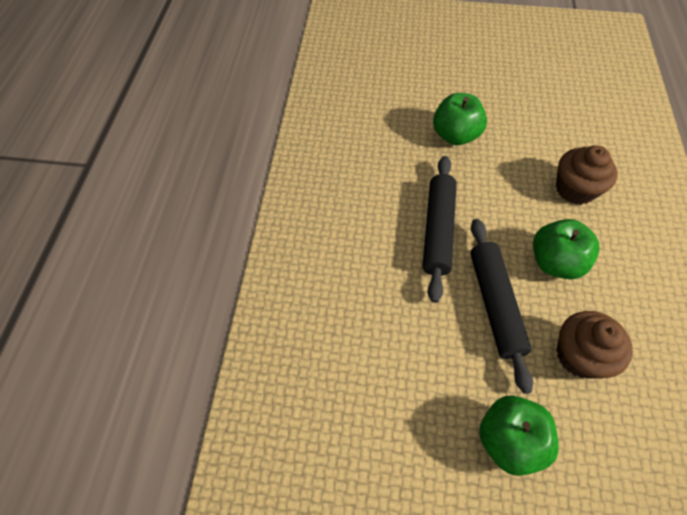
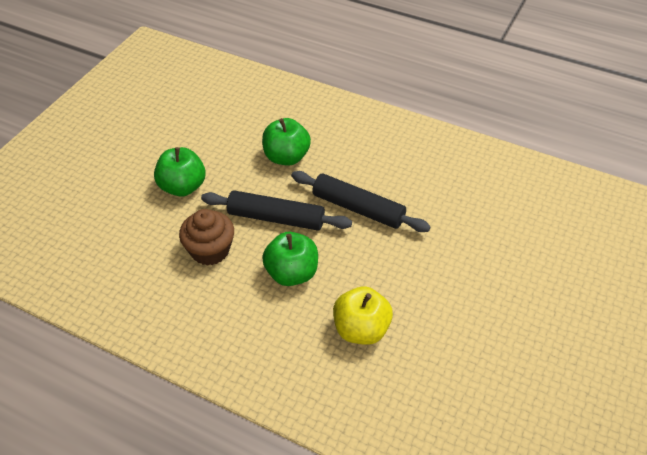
camera: 110 degrees right, 10 degrees down
green apple [433,93,487,145] -> green apple moved to [262,118,311,166]
brown cupcake [556,145,618,205] -> yellow apple [333,286,393,345]

